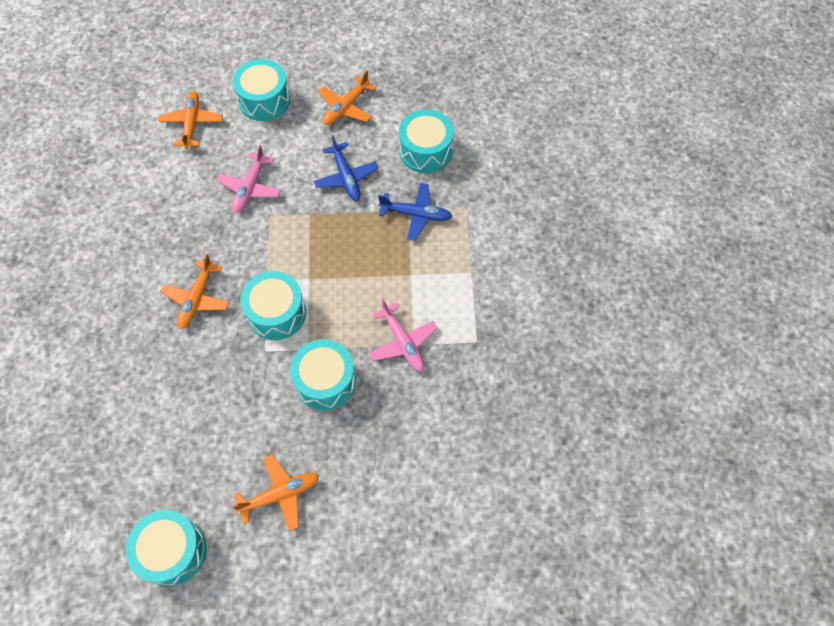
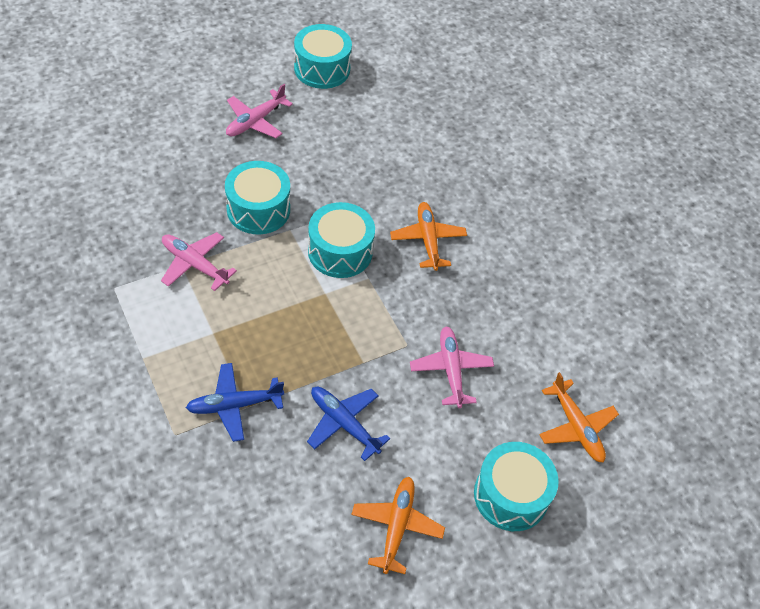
camera: 150 degrees right, 10 degrees down
orange plane [232,455,319,531] -> pink plane [226,84,293,138]
turquoise drum [399,109,454,173] -> none

